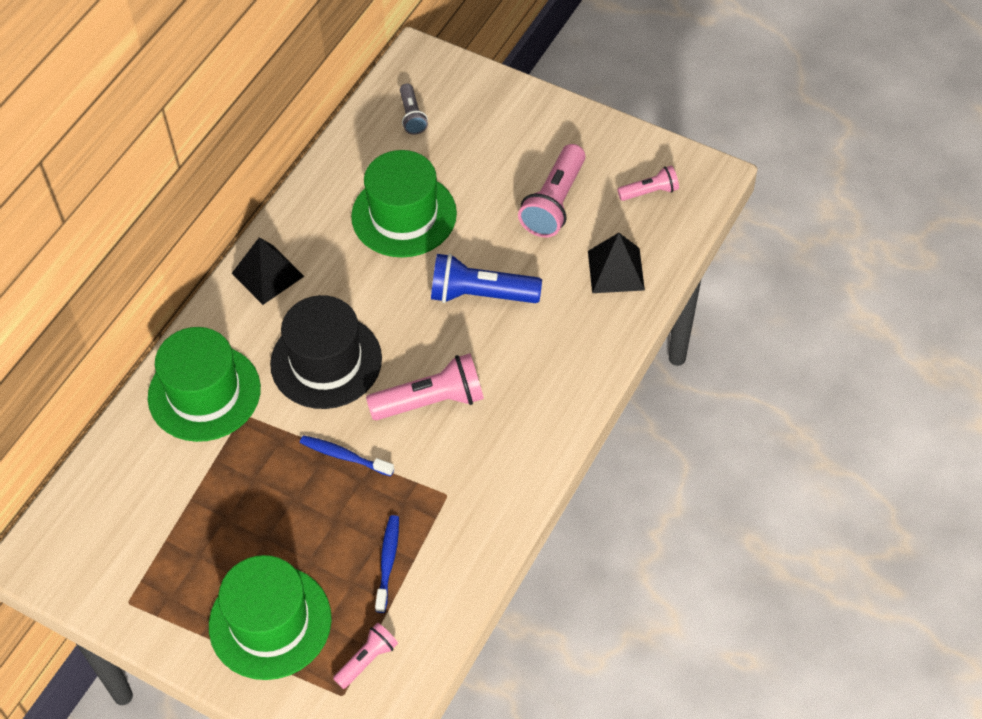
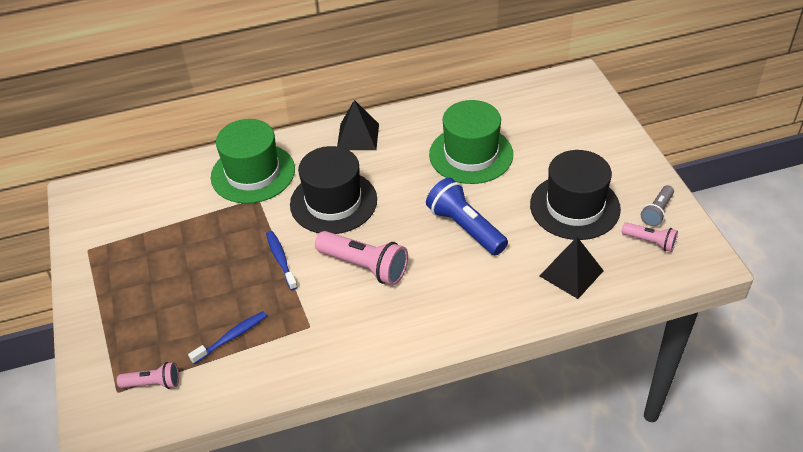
camera: 45 degrees right, 10 degrees down
green hat [209,555,332,680] -> none
grey flashlight [400,84,428,135] -> grey flashlight moved to [641,185,674,226]
pink flashlight [518,144,586,237] -> black hat [530,150,621,240]

